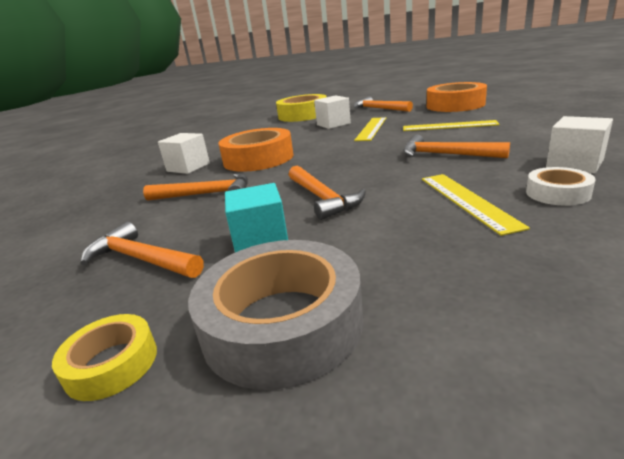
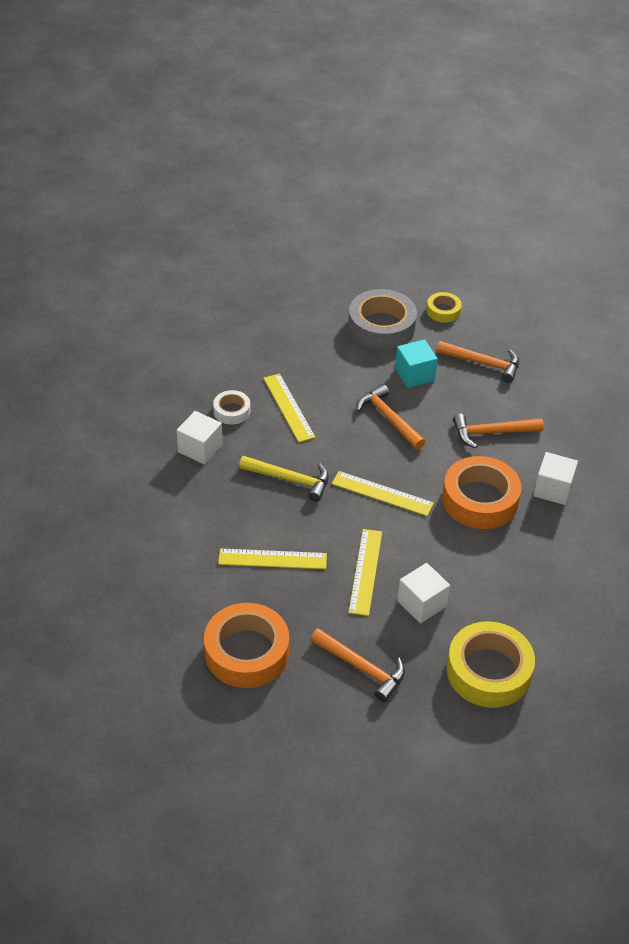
camera: 165 degrees right, 20 degrees up
orange hammer [403,135,510,158] -> yellow hammer [239,456,329,502]
none -> yellow ruler [332,471,434,516]

